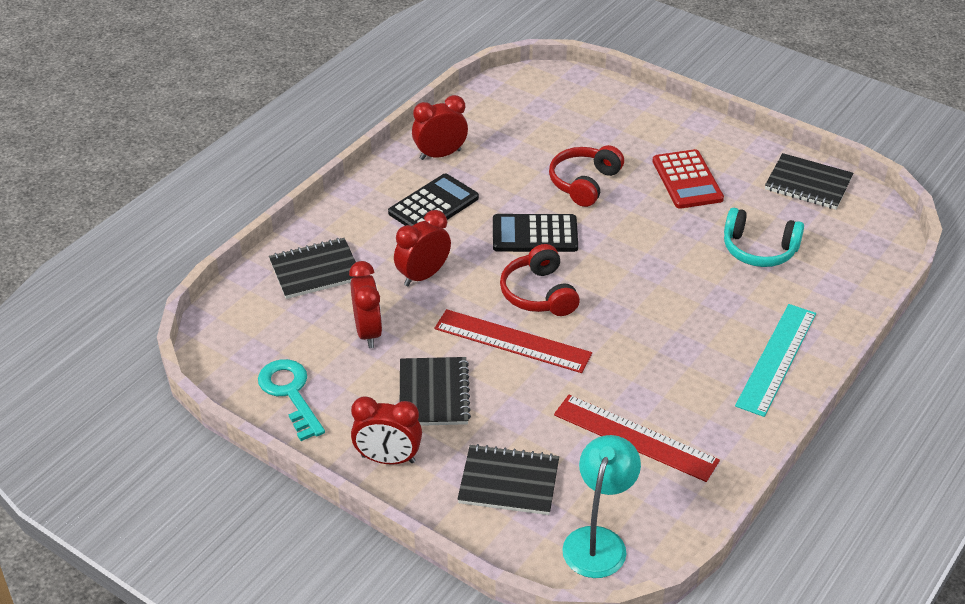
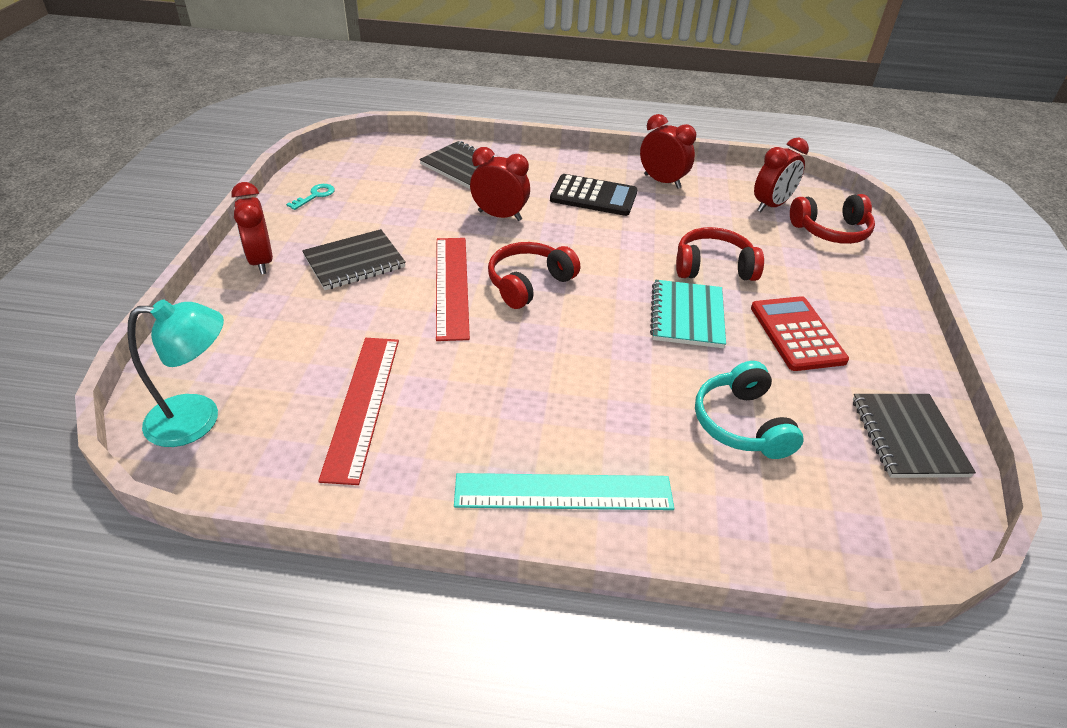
camera: 60 degrees right, 0 degrees up
turquoise key [258,359,325,441] -> turquoise key [286,184,335,210], size x0.55
red clock [349,261,382,348] -> red clock moved to [754,138,809,212]
black notebook [457,444,559,515] -> none
black calculator [493,214,578,252] -> none
red calculator [653,149,724,209] -> red calculator turned 120 degrees clockwise [751,296,849,371]
none -> turquoise notebook [650,280,726,348]
none -> red headphones [790,194,875,244]

